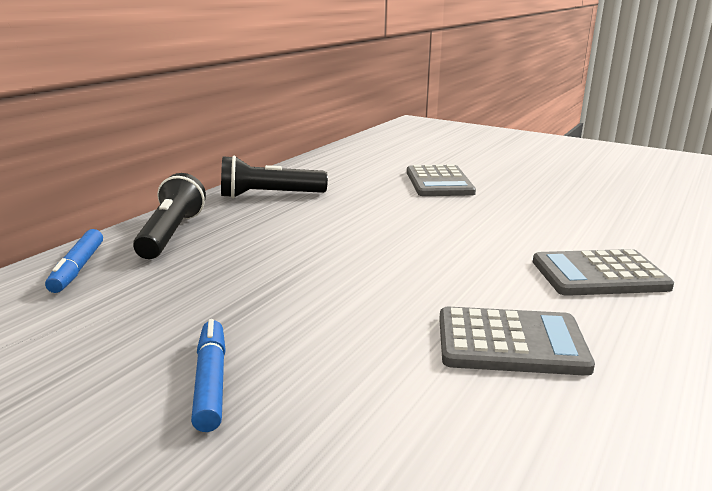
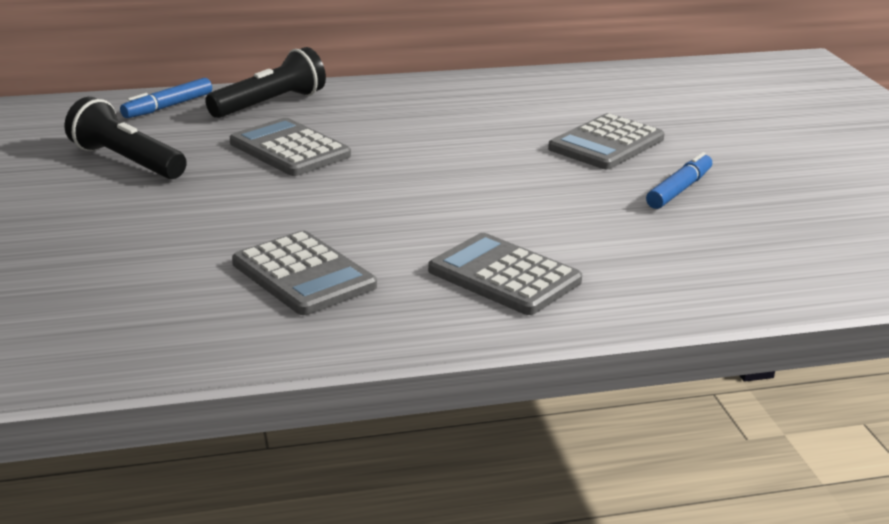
camera: 45 degrees right, 5 degrees up
blue marker [191,319,226,432] -> blue marker moved to [646,152,712,209]
black flashlight [221,155,328,198] -> black flashlight moved to [64,97,187,179]
none -> grey calculator [230,118,351,176]

